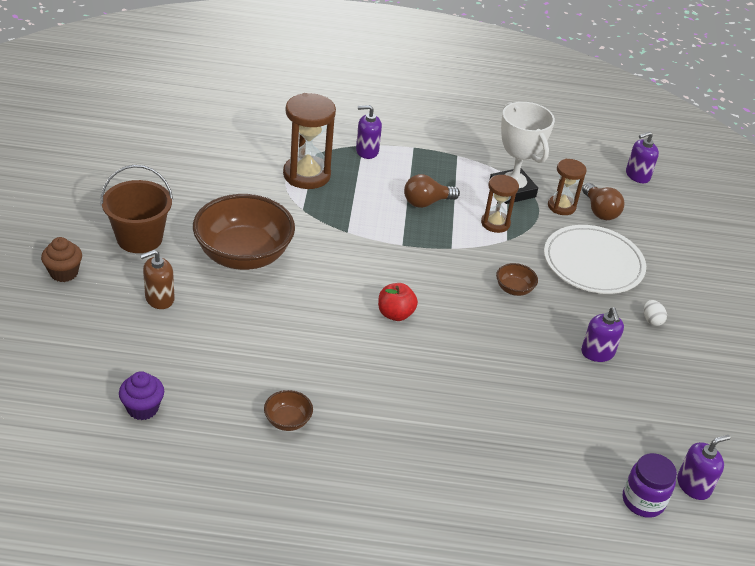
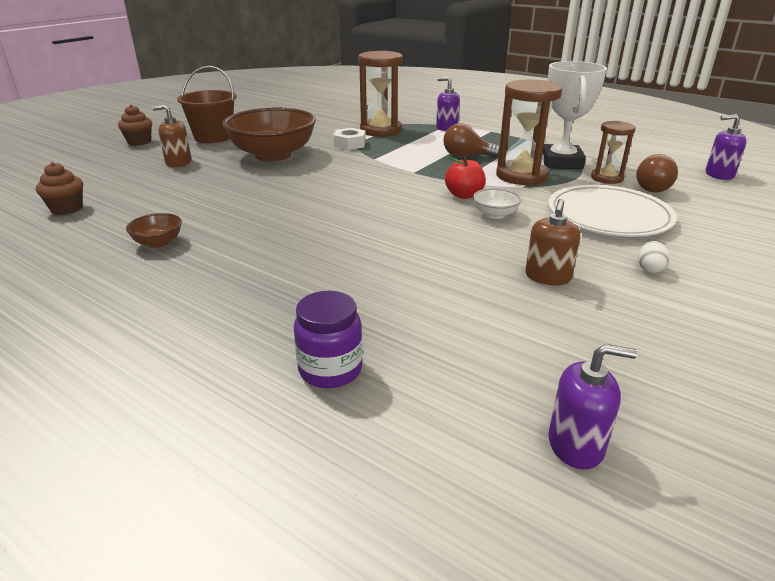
camera: 35 degrees right, 10 degrees down
purple cupcake [119,371,164,420] -> brown cupcake [36,162,83,215]
red apple [378,283,418,321] -> red apple moved to [445,157,486,199]
brown hourglass [481,175,519,233] -> brown hourglass [496,80,562,185], size x1.66
brown bowl [496,263,538,296] -> white bowl [473,188,522,219]
purple soap dispenser [581,307,624,362] -> brown soap dispenser [525,199,580,285]
purple jar [623,453,677,518] -> purple jar moved to [294,291,363,388]
none -> white nut [334,128,366,150]

